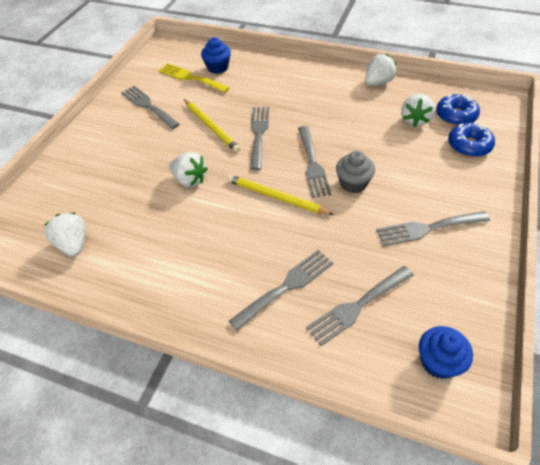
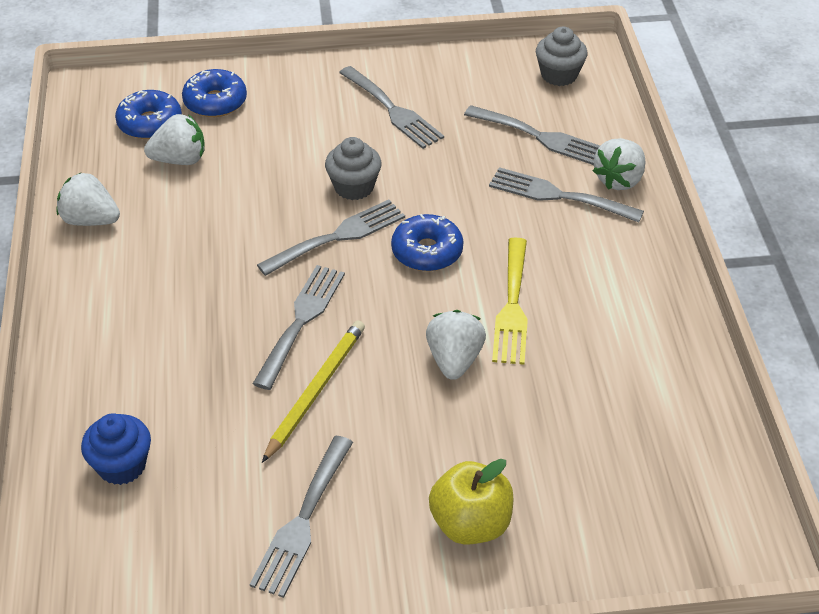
camera: 120 degrees left, 5 degrees down
white strawberry [44,213,86,257] -> white strawberry moved to [593,138,645,190]
yellow fork [158,63,230,93] -> yellow fork moved to [492,238,528,365]
yellow pencil [227,175,334,215] -> blue donut [391,214,463,271]
grey fork [250,107,269,170] -> grey fork turned 135 degrees clockwise [253,265,345,390]
blue cupcake [419,326,473,379] -> grey cupcake [536,27,588,86]
none -> yellow apple [429,459,514,545]

